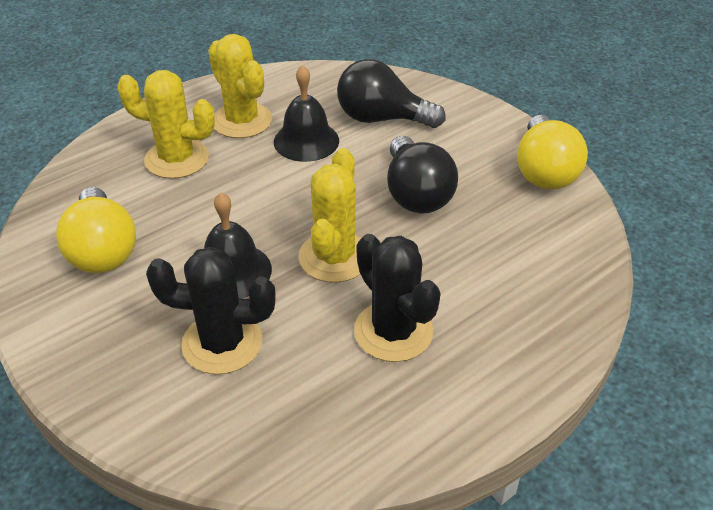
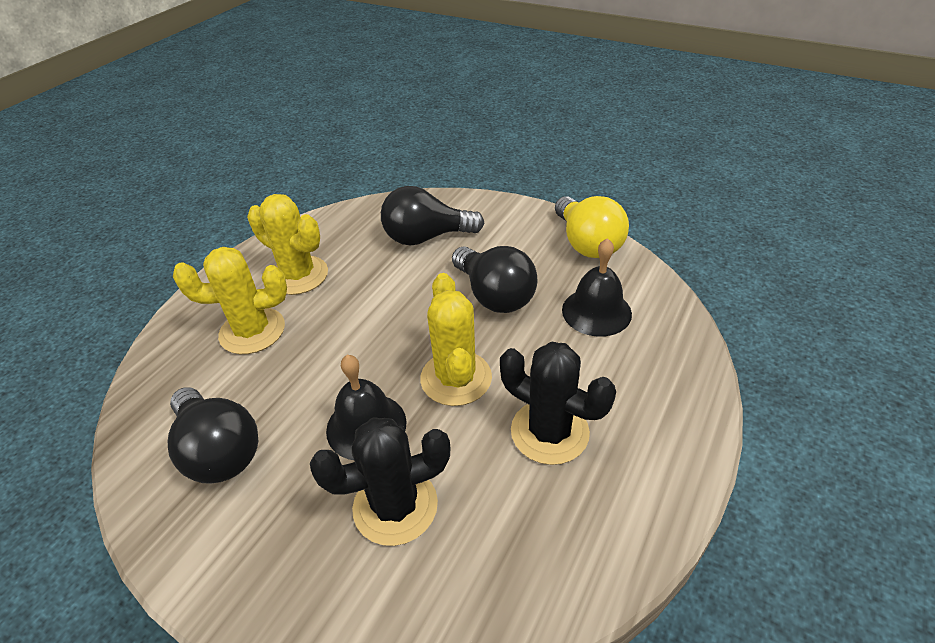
camera: 20 degrees left, 0 degrees up
yellow light bulb [56,187,136,273] -> black light bulb [168,387,258,484]
black bell [274,65,339,162] -> black bell moved to [562,238,632,337]

